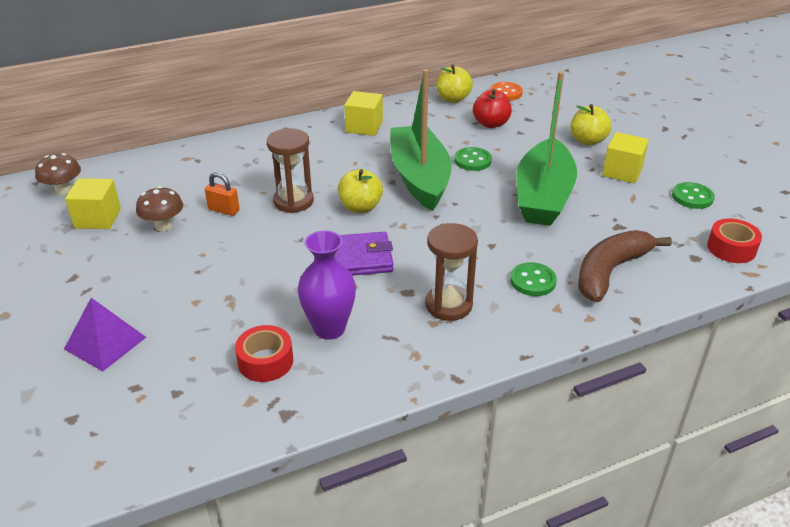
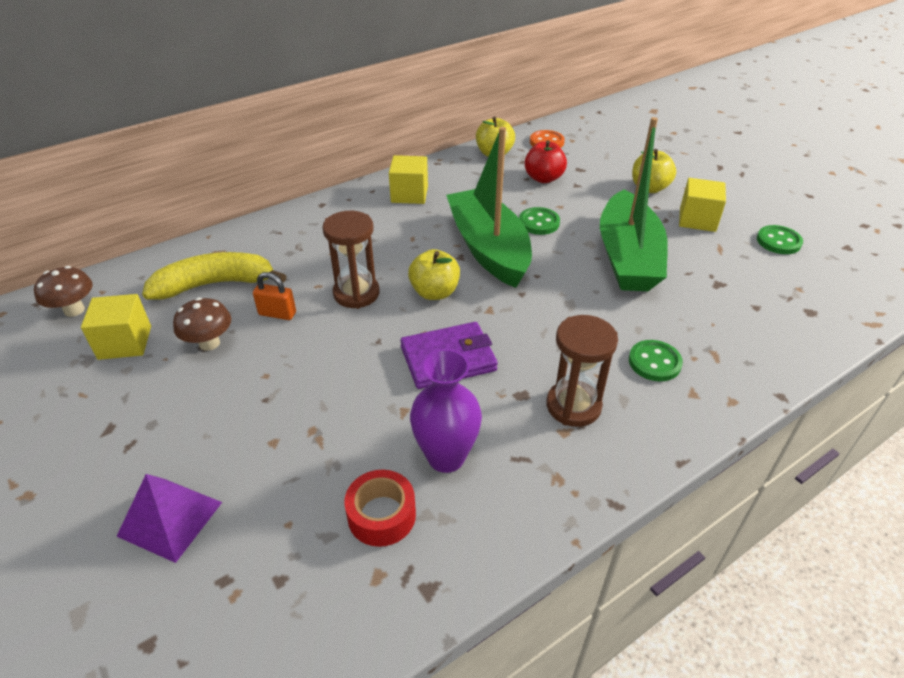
camera: 10 degrees left, 5 degrees up
brown banana [578,230,672,302] -> none
red tape [707,218,762,263] -> none
none -> yellow banana [142,252,287,300]

